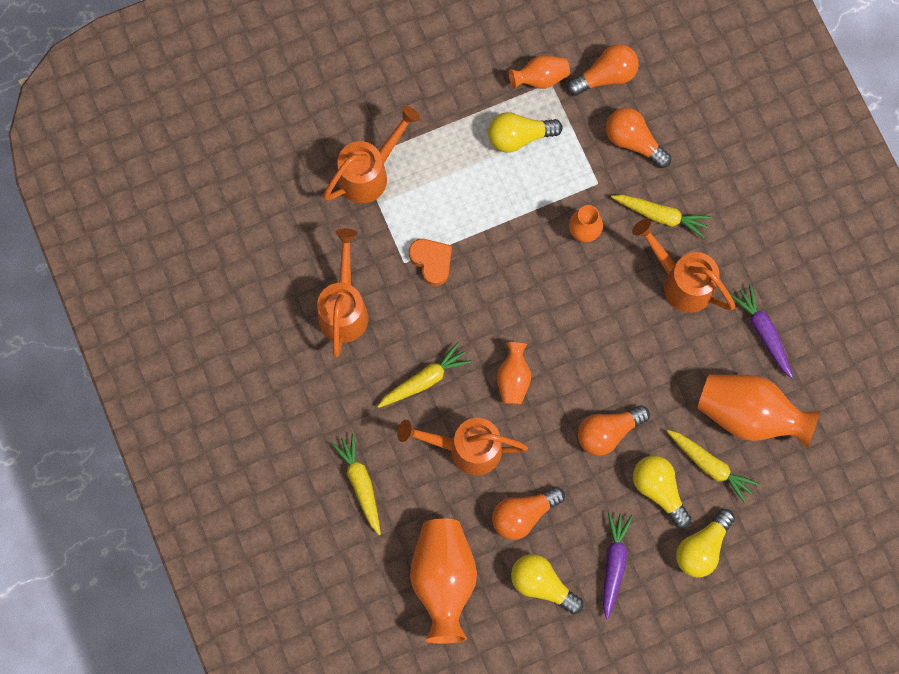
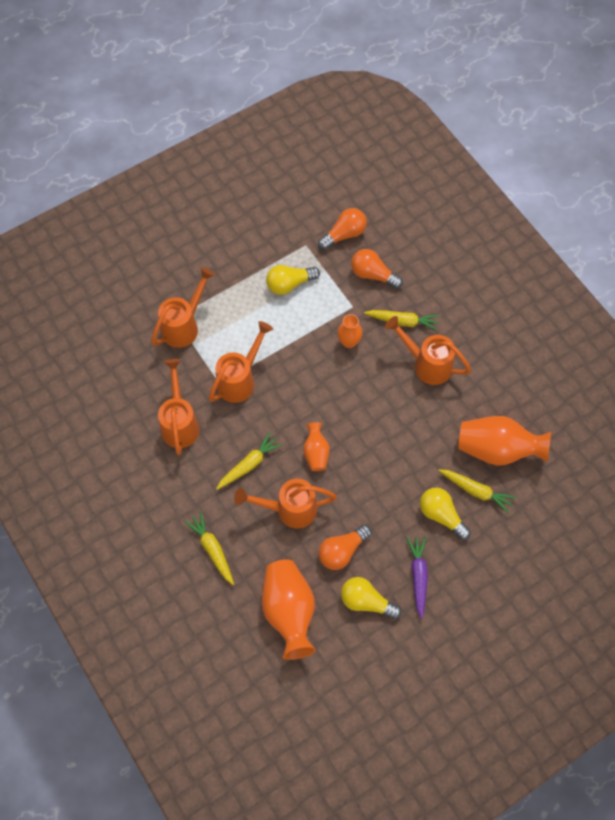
camera: 10 degrees left, 10 degrees down
orange heart [409,239,452,286] -> orange watering can [209,321,273,403]
orange vase [509,56,570,89] -> none
orange light bulb [578,405,650,456] -> none
yellow light bulb [676,509,735,578] -> none
purple carrot [731,284,793,378] -> none

